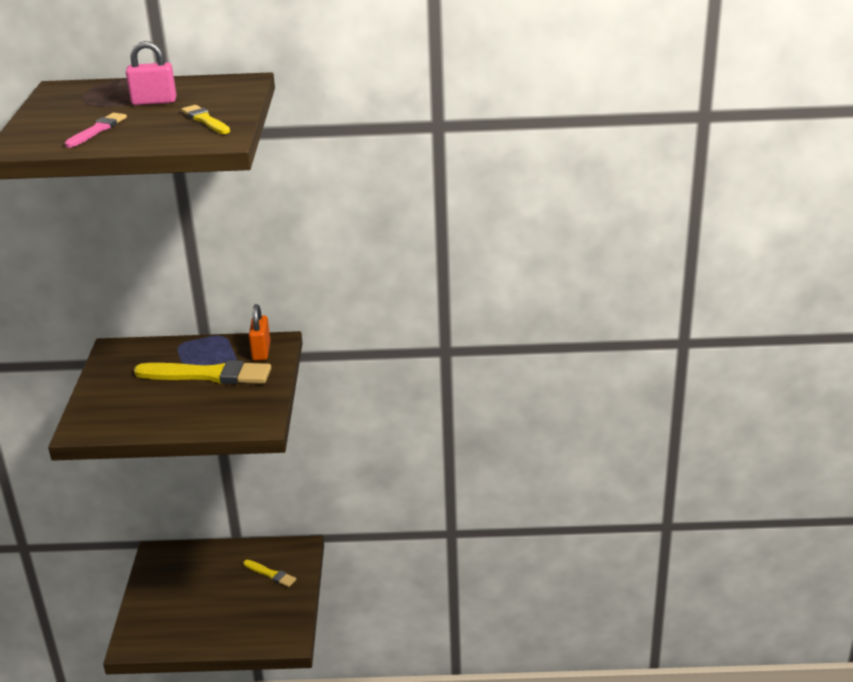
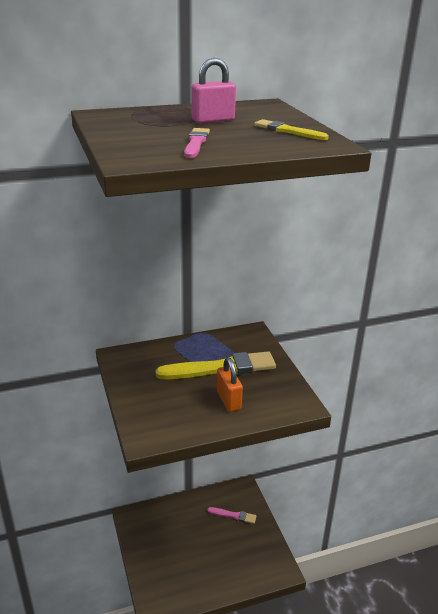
camera: 20 degrees left, 0 degrees up
yellow brush [243,560,297,587] -> pink brush [207,507,256,524]
orange padlock [249,304,270,361] -> orange padlock moved to [217,358,243,412]

